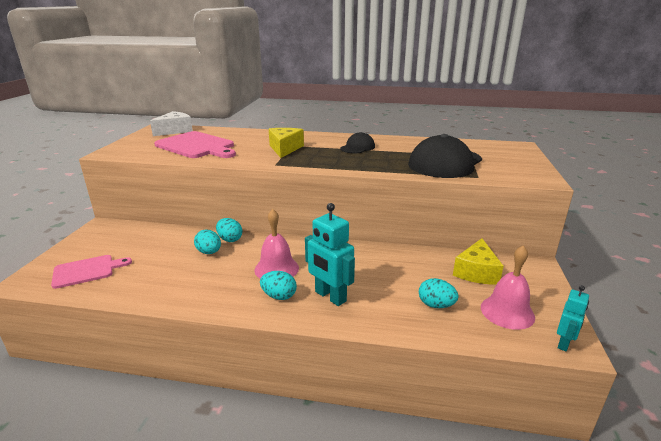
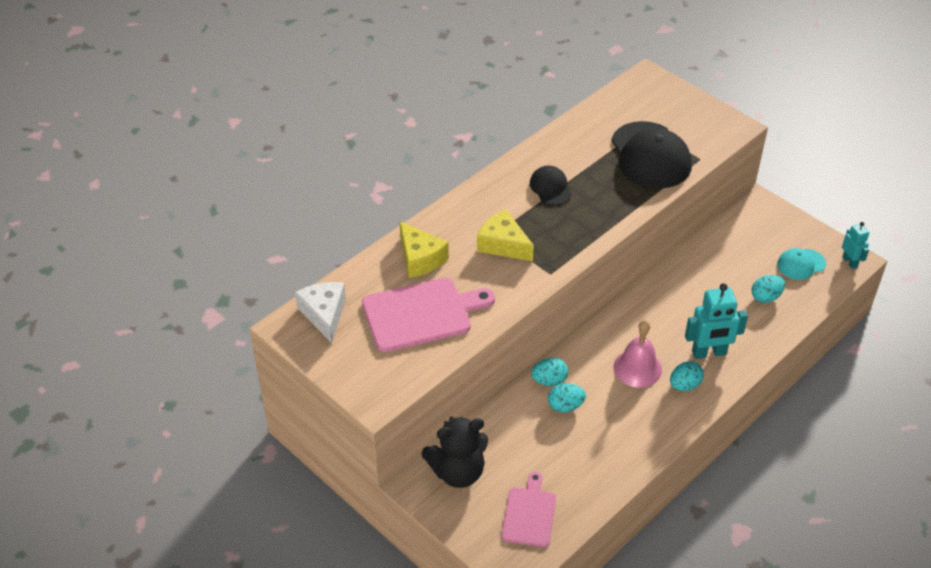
camera: 55 degrees left, 20 degrees up
yellow cheese [453,238,504,285] -> yellow cheese moved to [400,222,449,278]
pink bell [481,245,535,330] -> turquoise cap [777,248,826,280]
none -> black teddy bear [421,416,488,488]

